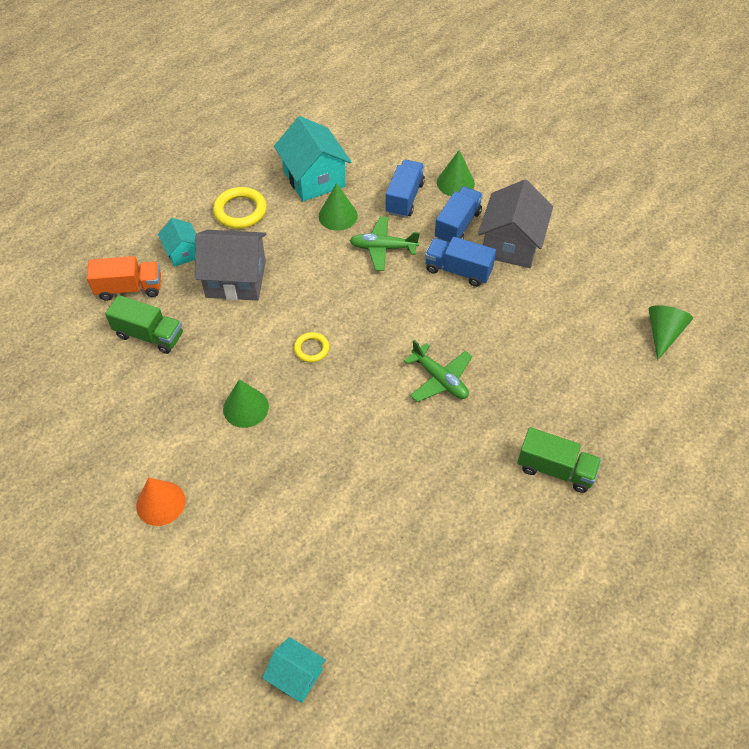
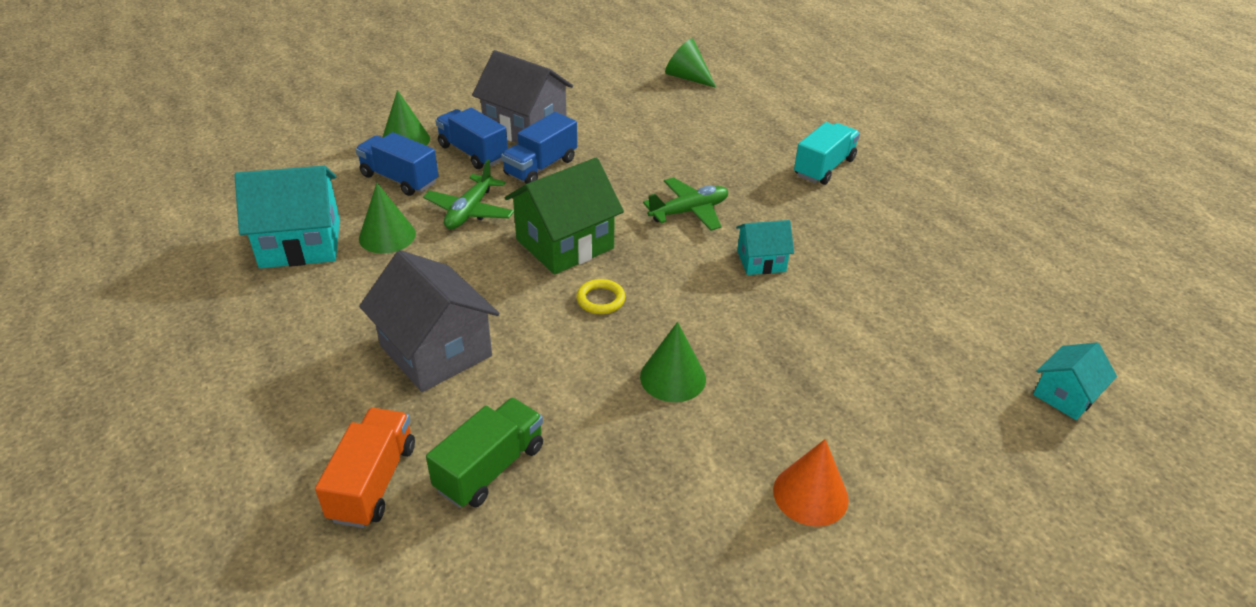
camera: 75 degrees left, 15 degrees down
turquoise house [158,218,196,267] -> turquoise house moved to [736,220,794,275]
grey house [195,230,266,301] -> grey house turned 60 degrees counterclockwise [359,250,499,392]
yellow ring [213,187,267,229] -> none
green truck [517,427,601,493] -> turquoise truck [794,122,860,185]
none -> green house [505,158,624,275]

